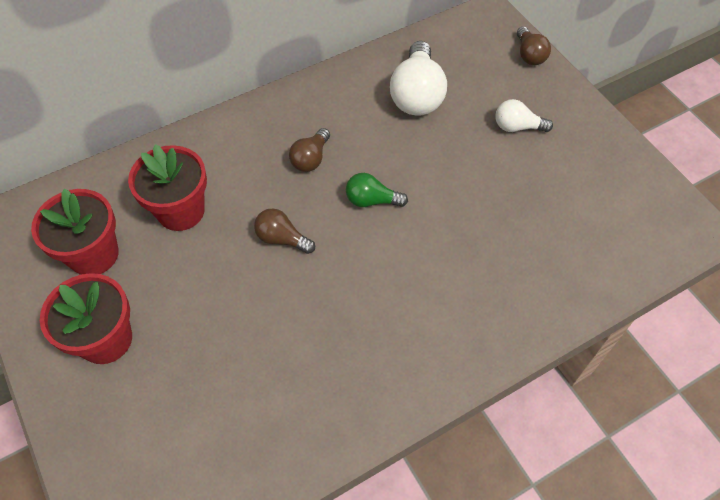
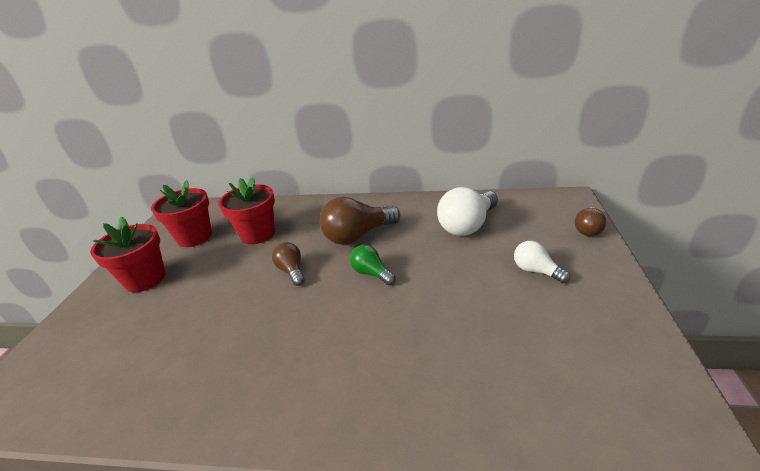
camera: 40 degrees right, 25 degrees down
brown light bulb [289,128,330,172] -> brown light bulb [319,197,400,245], size x1.78

